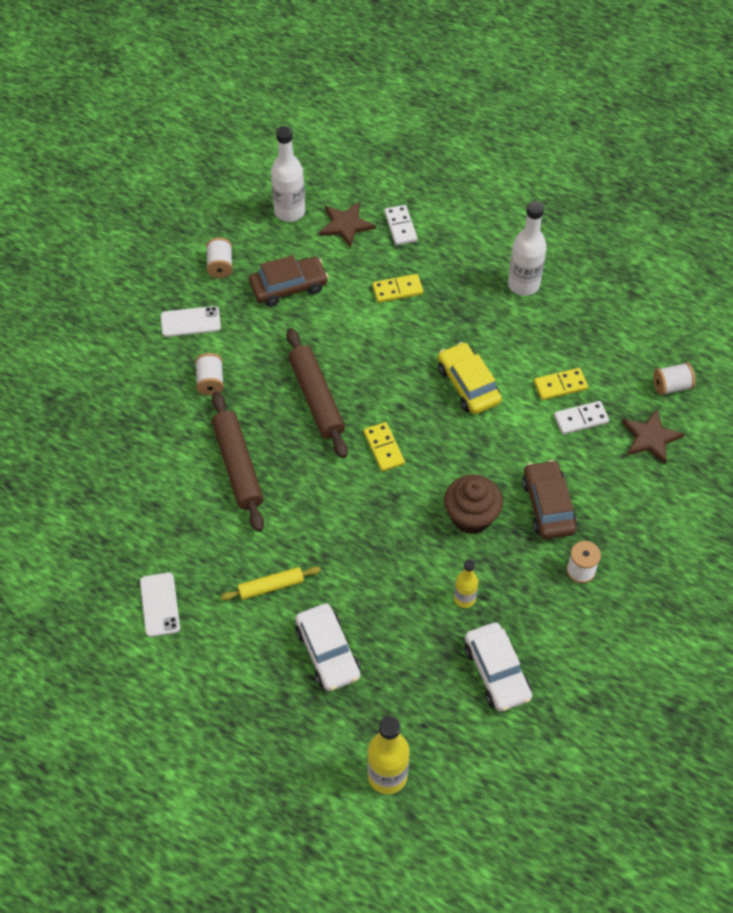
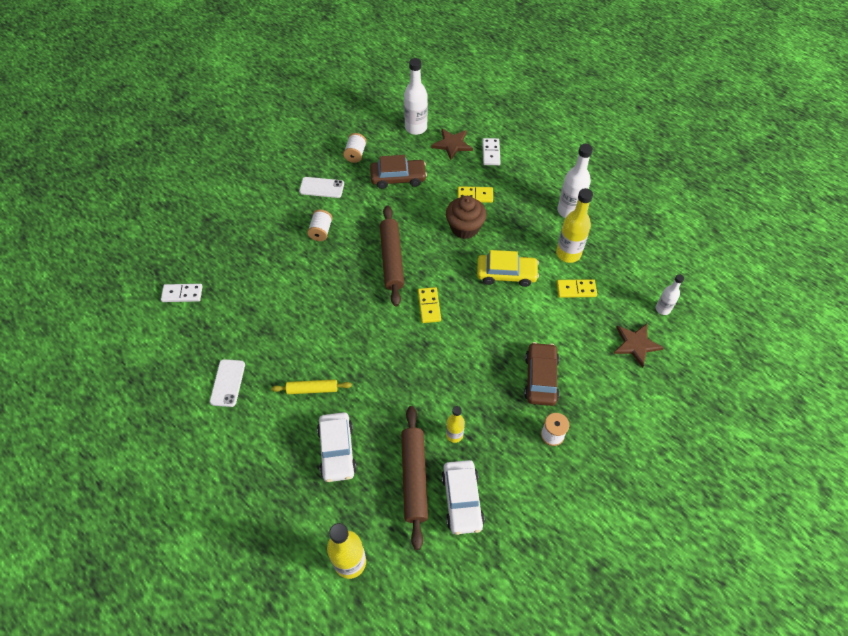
camera: 15 degrees right, 0 degrees up
brown rolling pin [212,392,264,532] -> brown rolling pin moved to [401,406,428,550]
yellow car [438,342,502,414] -> yellow car turned 105 degrees clockwise [477,250,539,287]
brown cupcake [444,475,503,534] -> brown cupcake moved to [446,196,487,239]
white domino [554,401,609,434] -> white domino moved to [161,284,203,302]
white spool [653,362,695,396] -> white bottle [656,274,684,315]
none -> yellow bottle [556,188,593,263]

